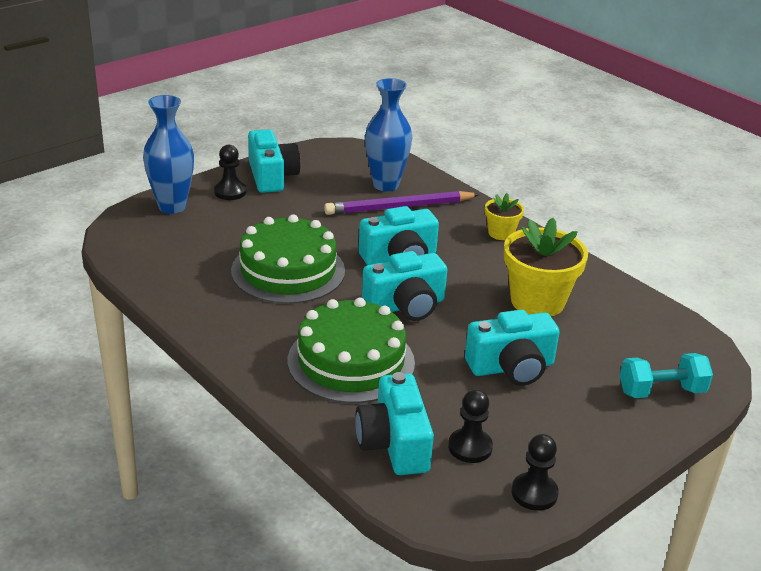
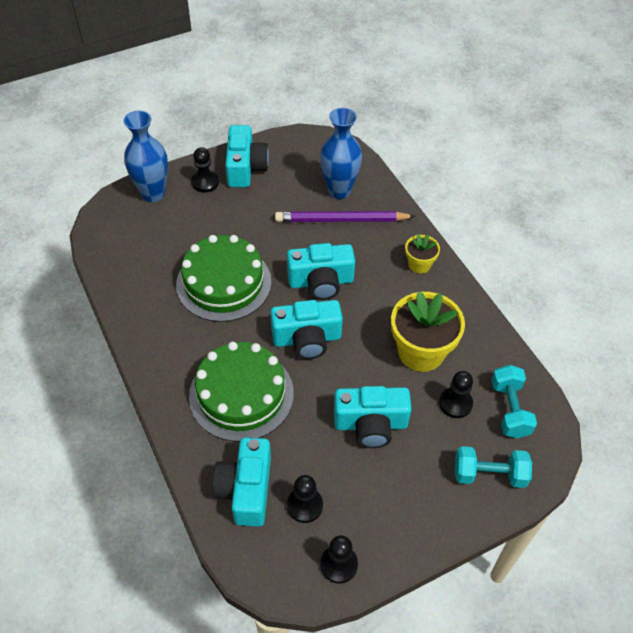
camera: 15 degrees right, 20 degrees up
none -> black pawn [439,371,473,418]
none -> turquoise dumbbell [491,365,537,438]

